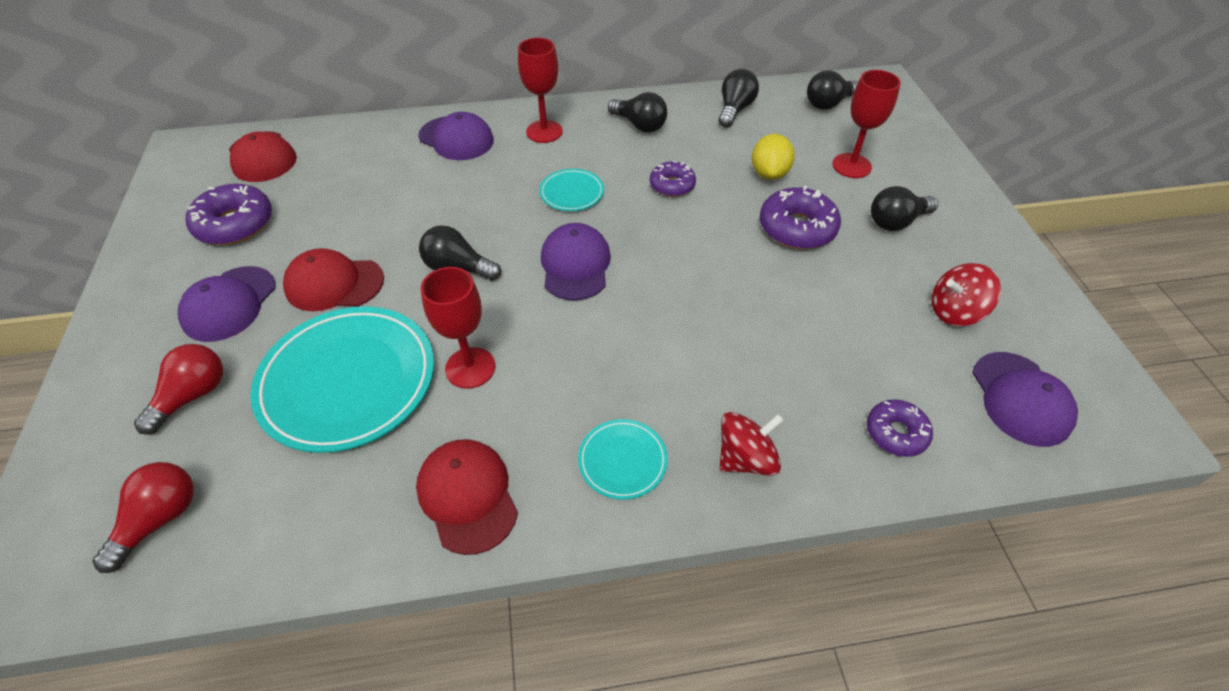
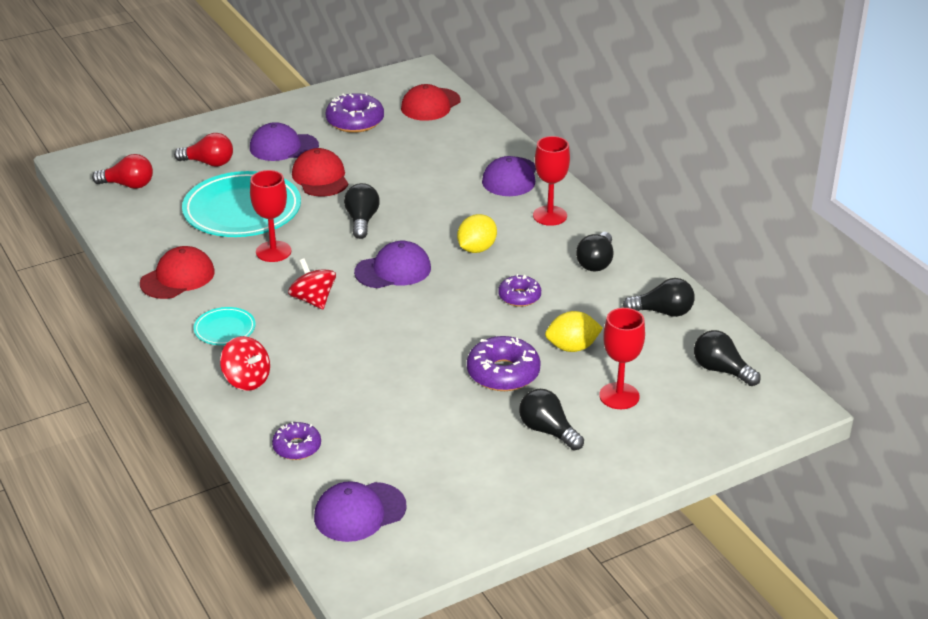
camera: 70 degrees right, 15 degrees down
turquoise plate [539,169,604,211] -> yellow lemon [457,214,497,253]
red spinning top [932,263,1001,326] -> red spinning top moved to [288,258,336,309]

